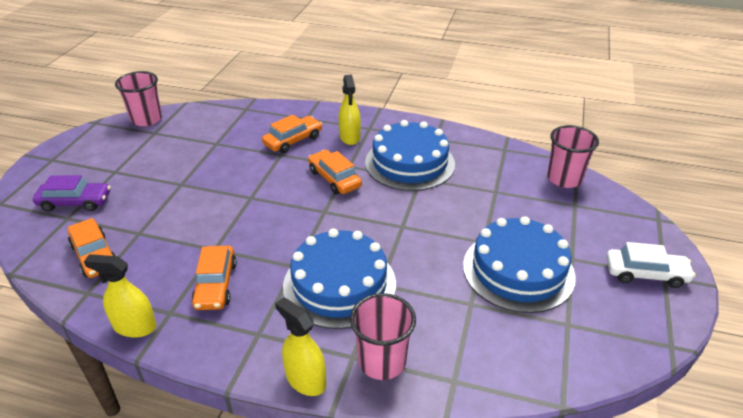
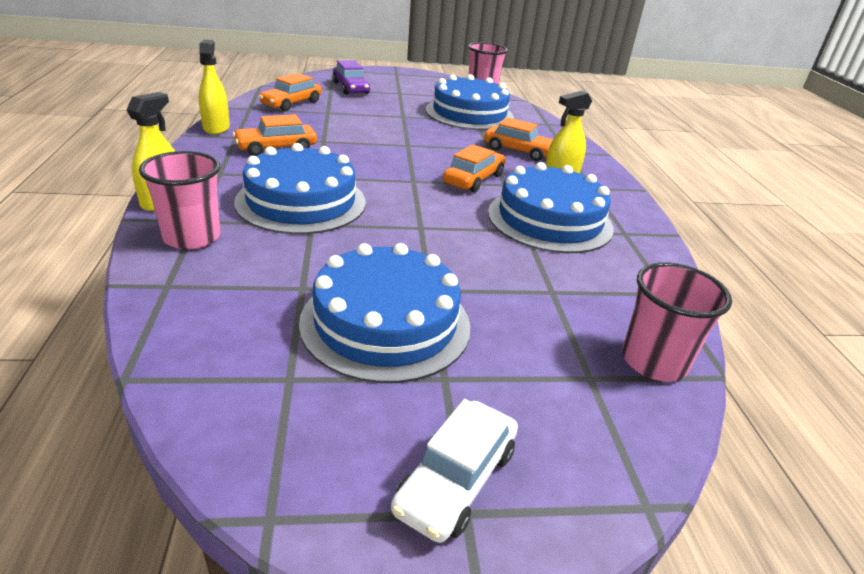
camera: 65 degrees right, 5 degrees down
white car [606,242,695,288] -> white car turned 45 degrees clockwise [391,399,518,543]
none -> blue cake [426,74,514,130]

